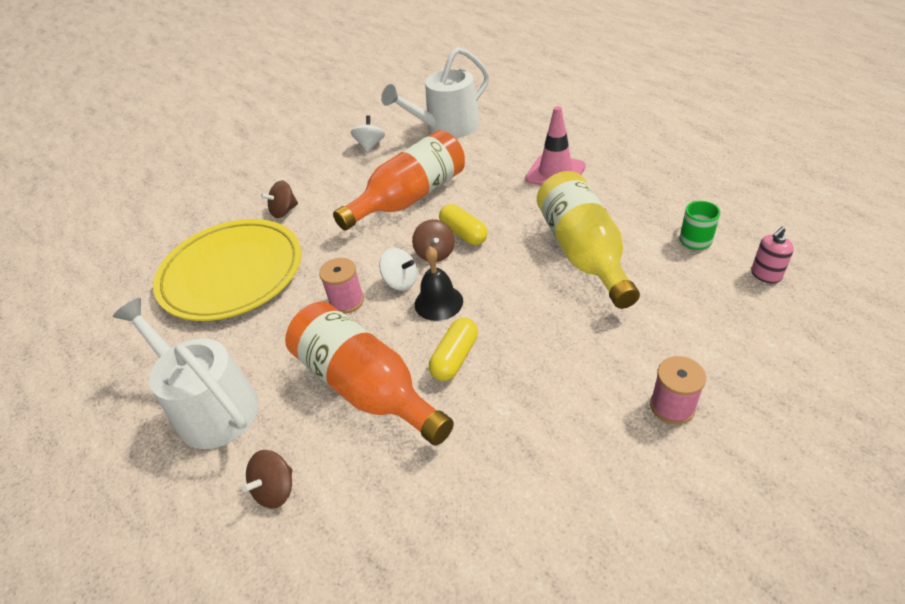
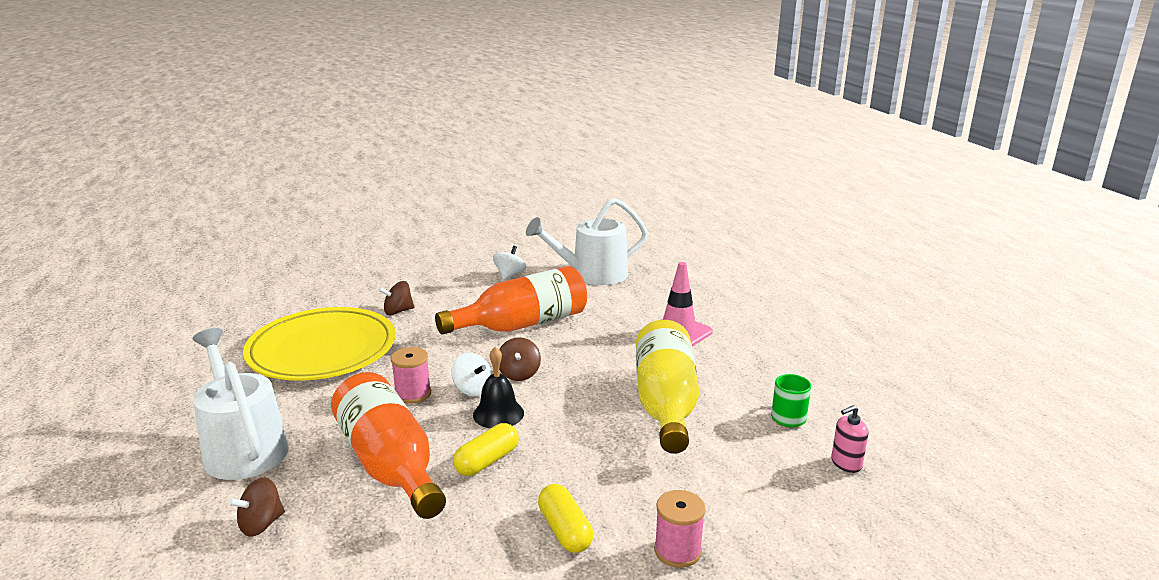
camera: 10 degrees right, 20 degrees down
yellow capsule [439,204,488,245] -> yellow capsule moved to [538,484,593,553]

